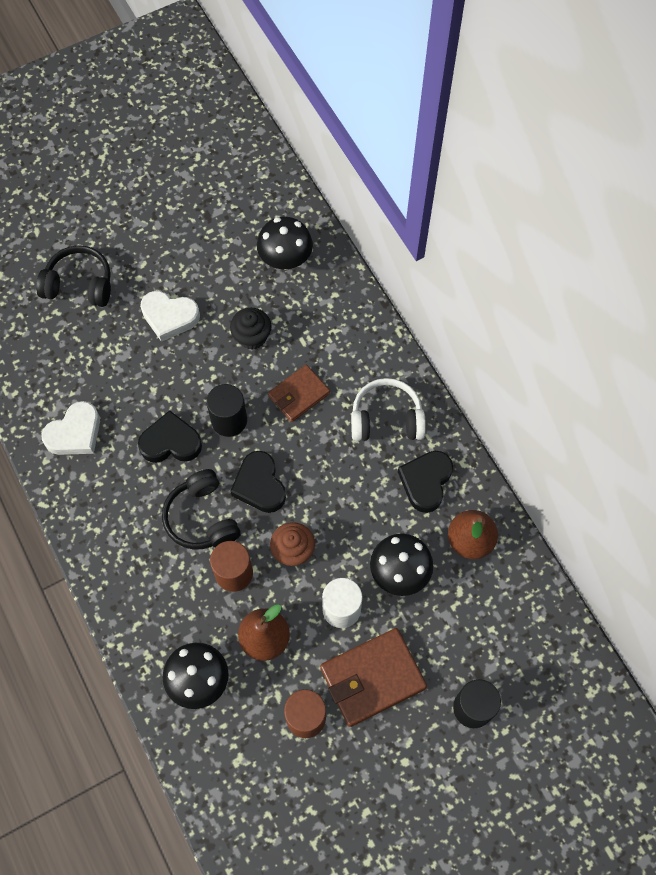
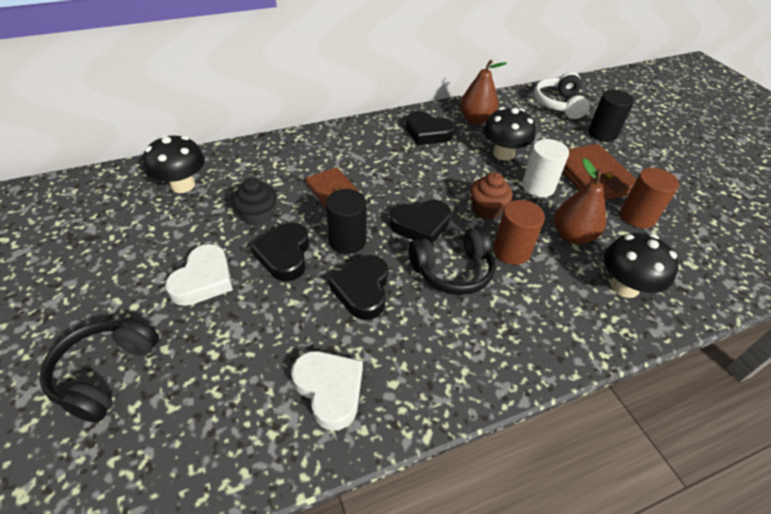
camera: 85 degrees left, 20 degrees down
white headphones [351,378,426,441] -> white headphones moved to [534,72,590,119]
none -> black heart [251,223,309,282]

